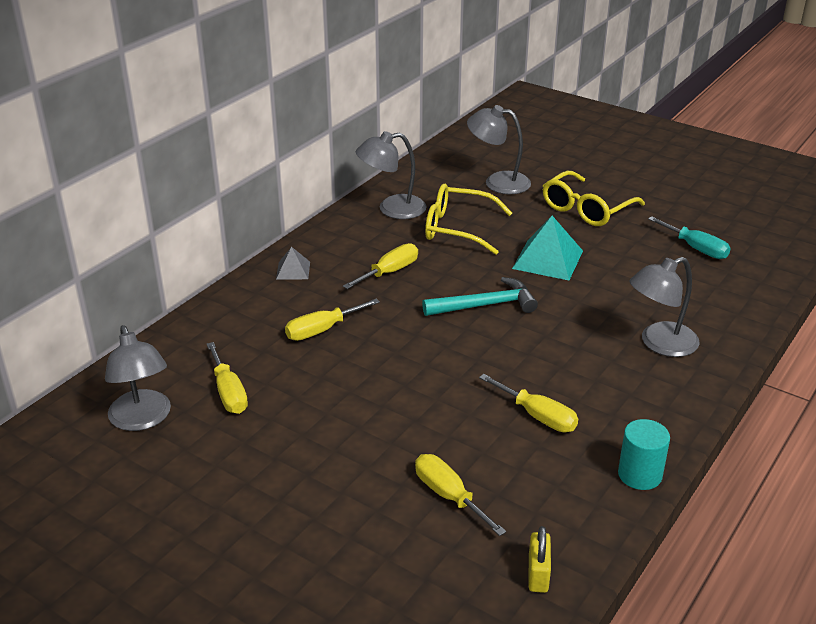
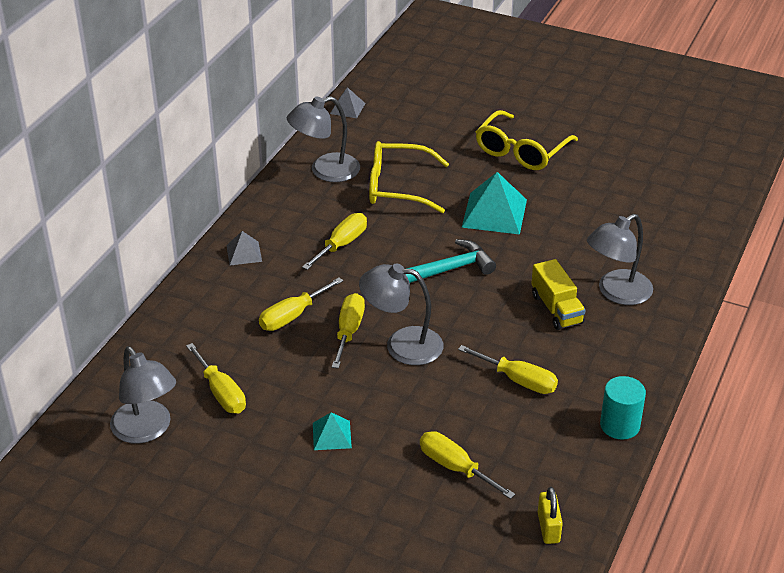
camera: 10 degrees left, 5 degrees up
grey lamp [467,105,531,194] -> grey lamp moved to [359,263,443,365]
turquoise screwdriver [648,216,731,259] -> none
none -> turquoise pyramid [313,412,352,450]
none -> grey pyramid [330,87,365,118]
none -> yellow screwdriver [332,293,365,369]
none -> yellow truck [531,259,585,330]

